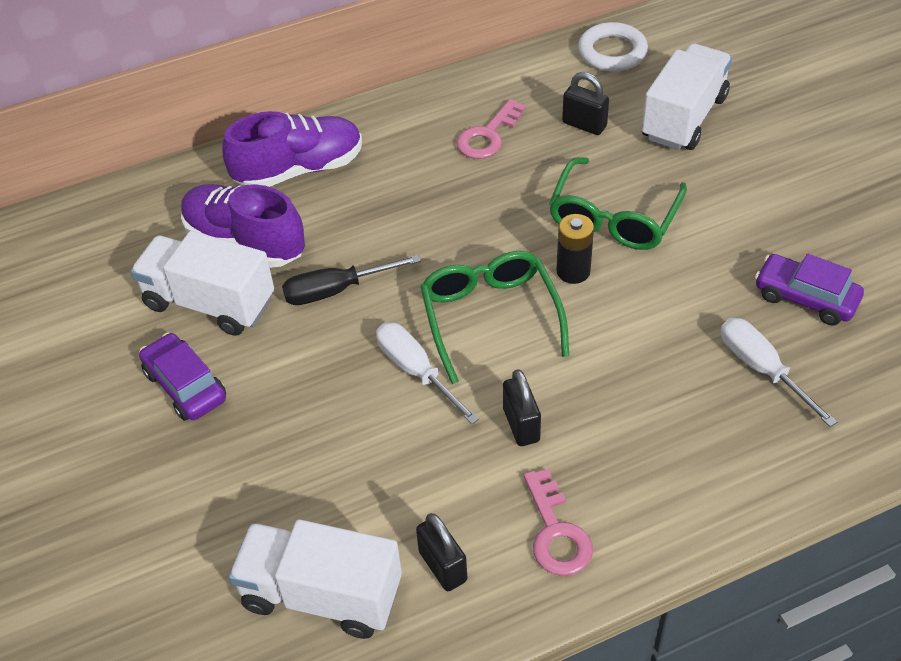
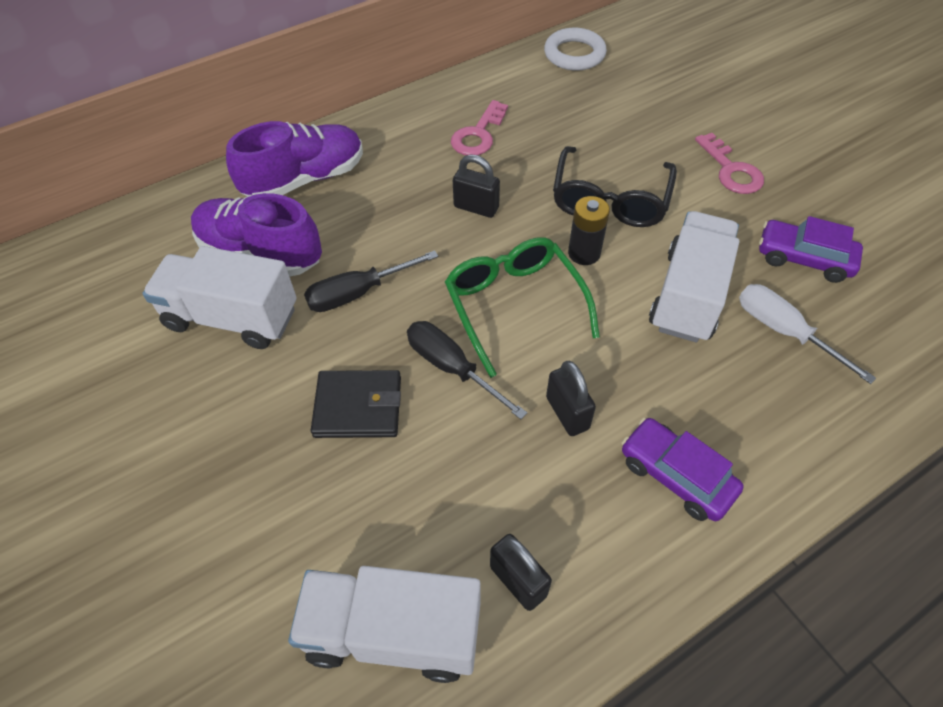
camera: 10 degrees left, 5 degrees up
purple car [139,333,226,421] -> purple car moved to [622,418,743,521]
white screwdriver [376,323,479,424] -> black screwdriver [407,321,527,419]
pink key [524,469,593,576] -> pink key moved to [695,133,764,194]
green glasses [549,157,687,250] -> black glasses [553,146,677,227]
black padlock [562,72,609,135] -> black padlock moved to [453,154,500,218]
white truck [642,43,732,150] -> white truck moved to [649,211,739,342]
none -> black wallet [311,370,401,438]

